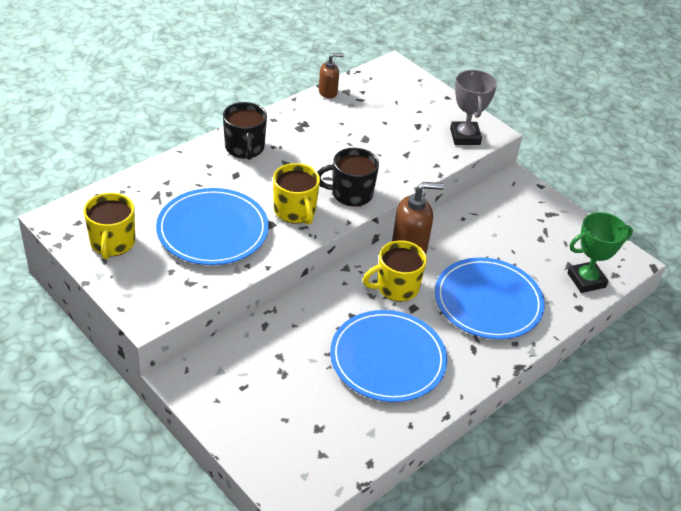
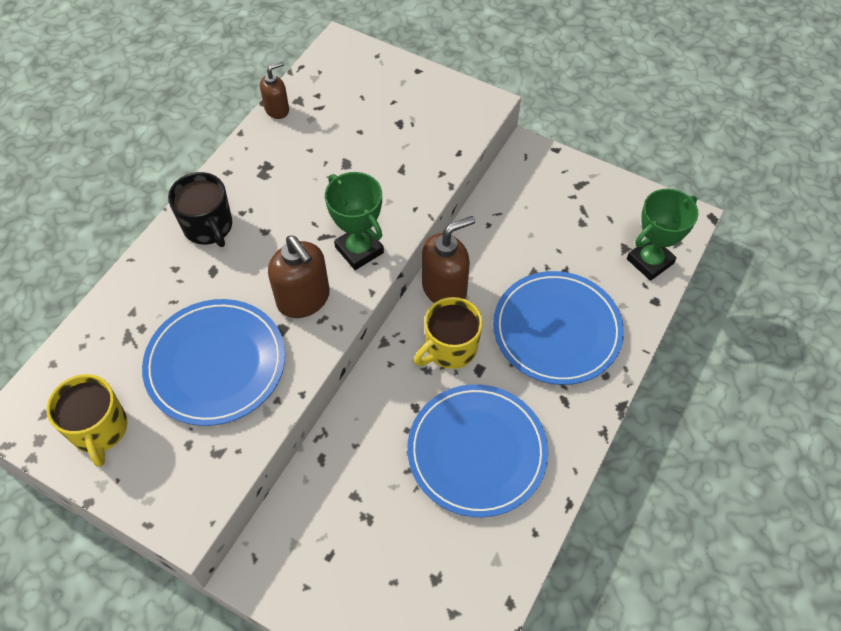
camera: 15 degrees left, 15 degrees up
yellow mug [273,163,320,225] -> brown soap dispenser [268,236,330,318]
black mug [317,148,379,207] -> green trophy [325,172,384,270]
grey trophy [450,70,497,145] -> none

